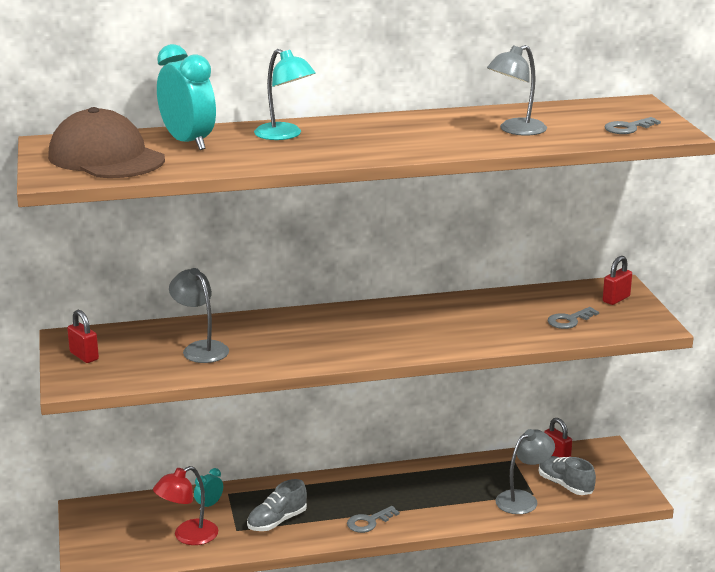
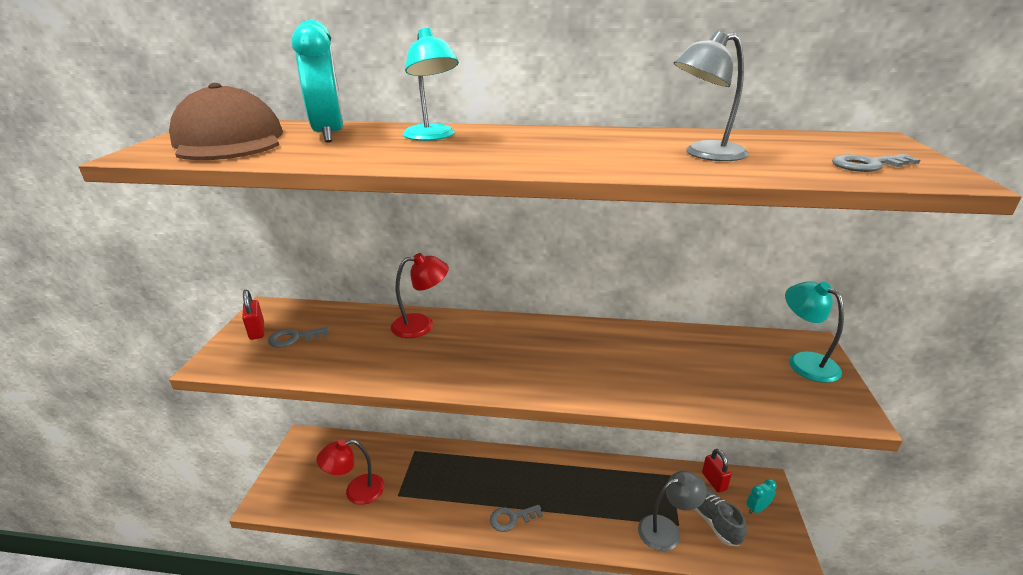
camera: 20 degrees right, 5 degrees up
grey lamp [169,268,229,363] -> none
turquoise clock [194,468,223,508] -> turquoise clock moved to [747,479,777,514]
grey shoe [247,479,307,531] -> none
grey key [548,307,599,329] -> grey key moved to [268,327,329,348]
red padlock [603,256,632,305] -> turquoise lamp [785,281,844,383]
none -> red lamp [391,253,449,338]

